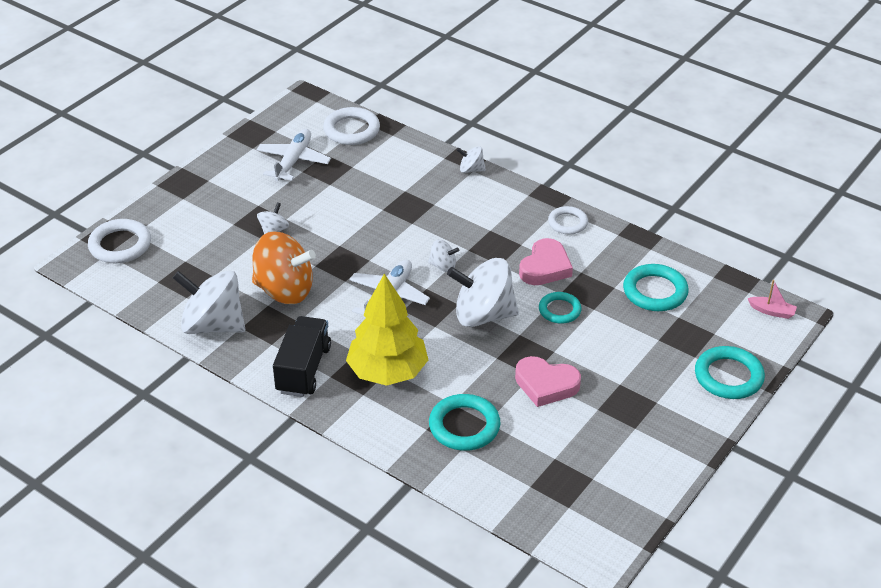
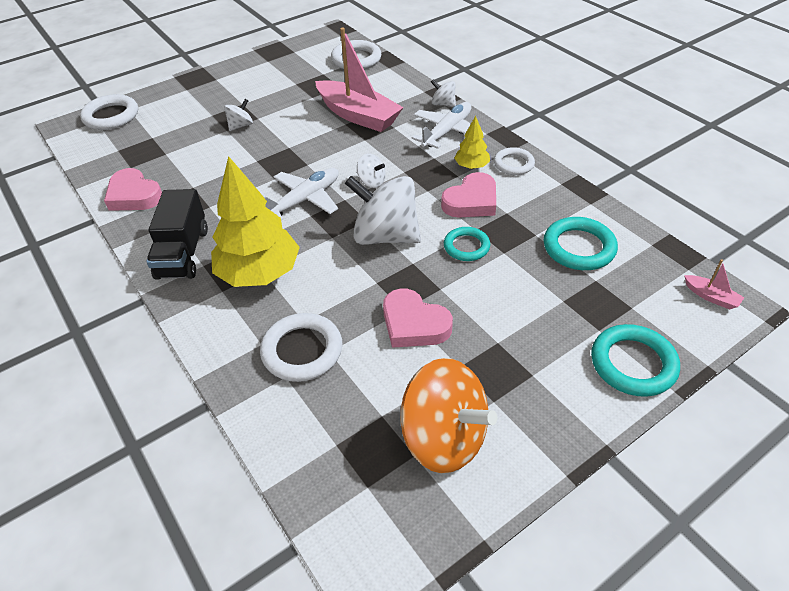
camera: 20 degrees right, 5 degrees up
white spinning top [173,271,245,334] -> pink heart [104,168,162,211]
orange spinning top [252,231,316,304] -> orange spinning top moved to [401,358,497,473]
white plane [256,129,331,181] -> white plane moved to [411,102,485,149]
black truck [273,316,331,397] -> black truck turned 150 degrees clockwise [146,189,208,280]
turquoise ring [429,394,501,451] -> white ring [260,313,343,382]
none -> pink boat [315,28,404,132]
none -> yellow tree [454,116,490,169]

